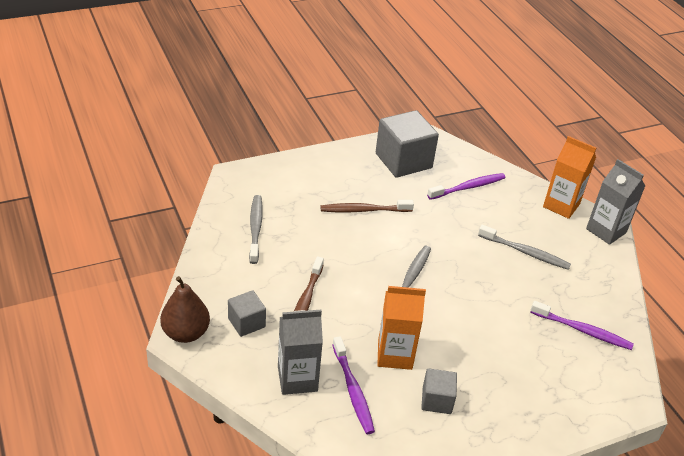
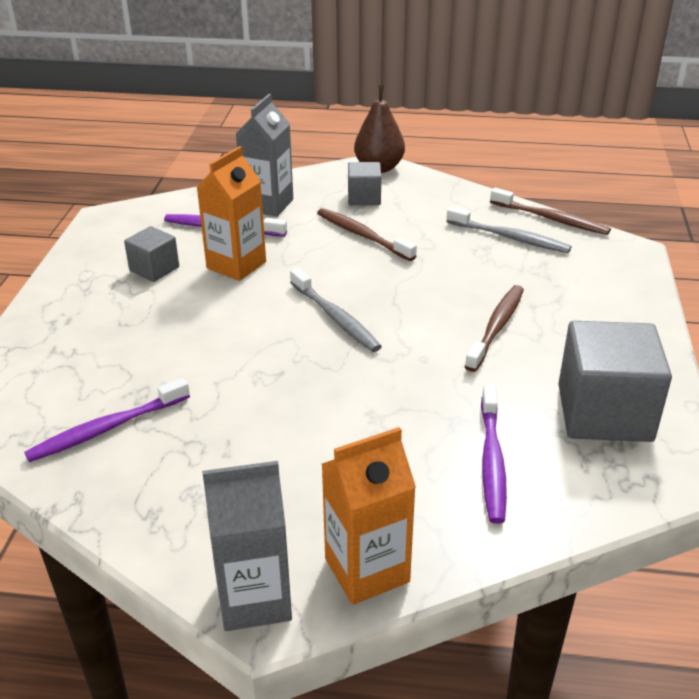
camera: 125 degrees right, 5 degrees down
grey toothbrush [478,225,571,270] -> none
none -> brown toothbrush [490,188,611,235]

